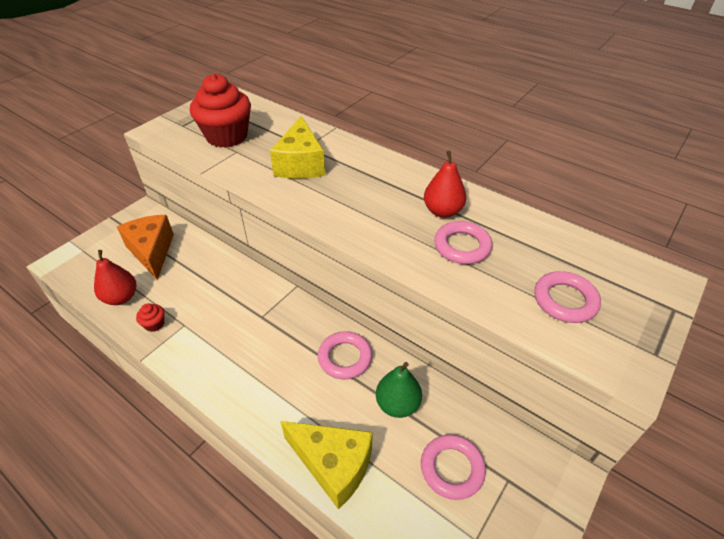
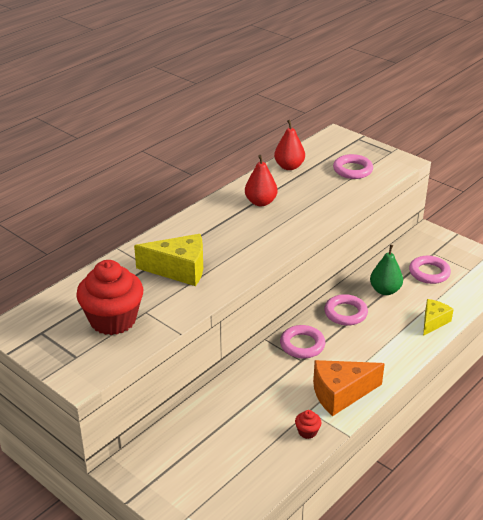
camera: 85 degrees left, 10 degrees down
red pear [94,250,136,305] -> red pear moved to [274,120,305,170]
orange cheese [117,215,174,280] -> orange cheese moved to [313,360,385,416]
yellow cheese [280,421,373,510] -> yellow cheese [423,299,454,336], size x0.61
pink ring [434,221,492,264] -> pink ring moved to [280,325,325,358]

